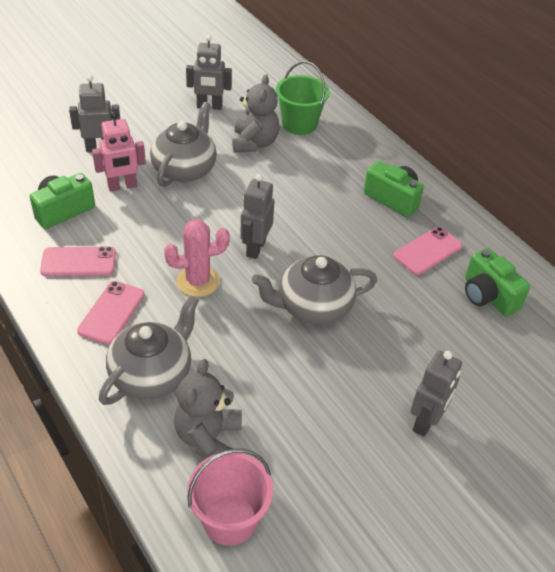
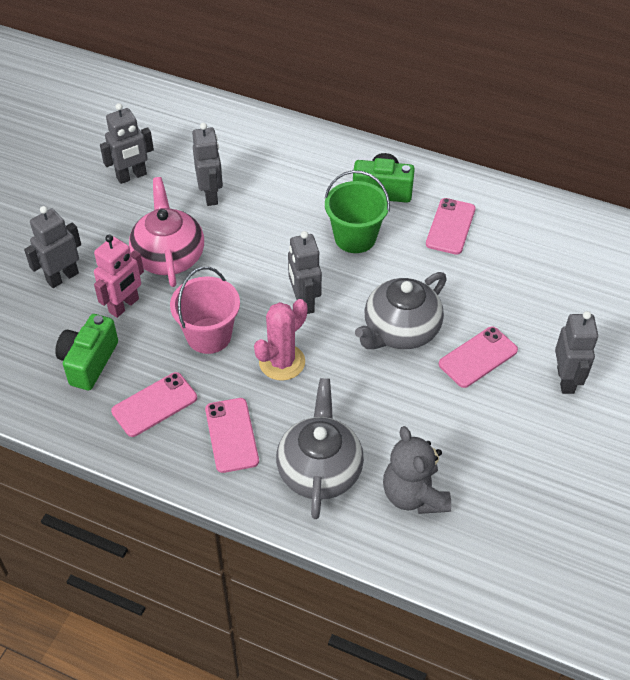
camera: 30 degrees left, 5 degrees up
grey teapot [150,102,217,187] -> pink teapot [129,177,204,287]
pink bucket [187,449,273,546] -> pink bucket moved to [170,267,240,354]
grey teddy bear [232,74,279,153] -> grey robot [192,123,223,206]
green bucket [276,61,329,135] -> green bucket moved to [324,170,390,253]
green camera [465,248,530,316] -> none
none -> pink phone [439,327,518,388]

